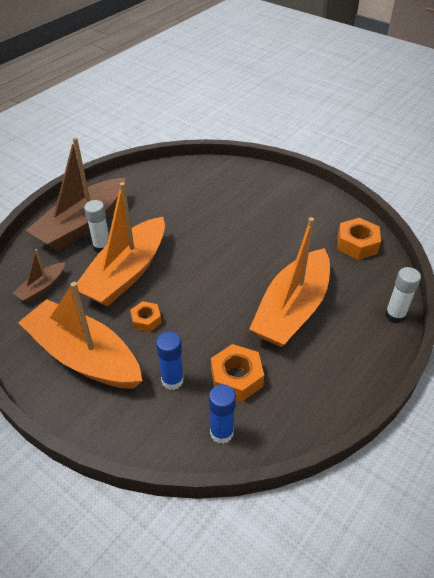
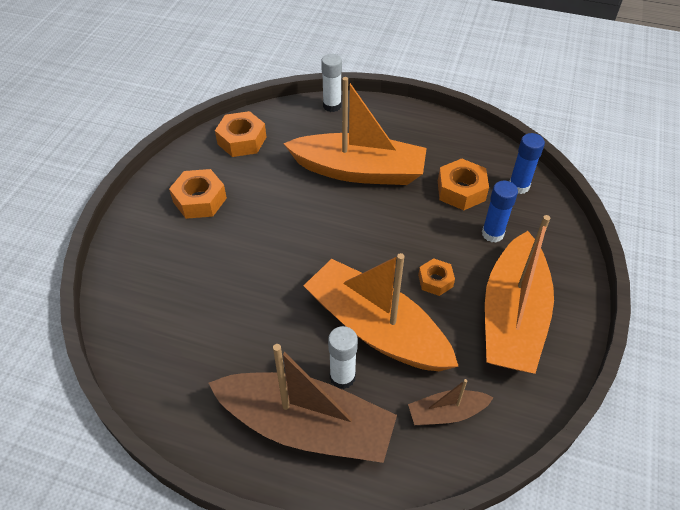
camera: 110 degrees left, 5 degrees up
brown boat [13,249,65,303] -> brown boat turned 150 degrees clockwise [408,379,494,425]
orange boat [77,182,165,307] -> orange boat turned 150 degrees counterclockwise [304,253,459,371]
none -> orange nut [169,169,227,219]

